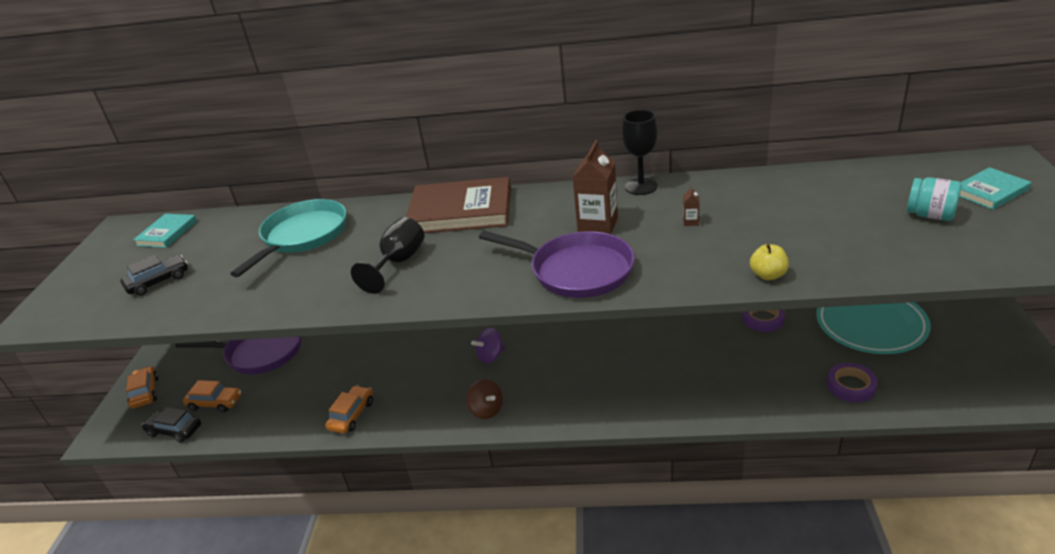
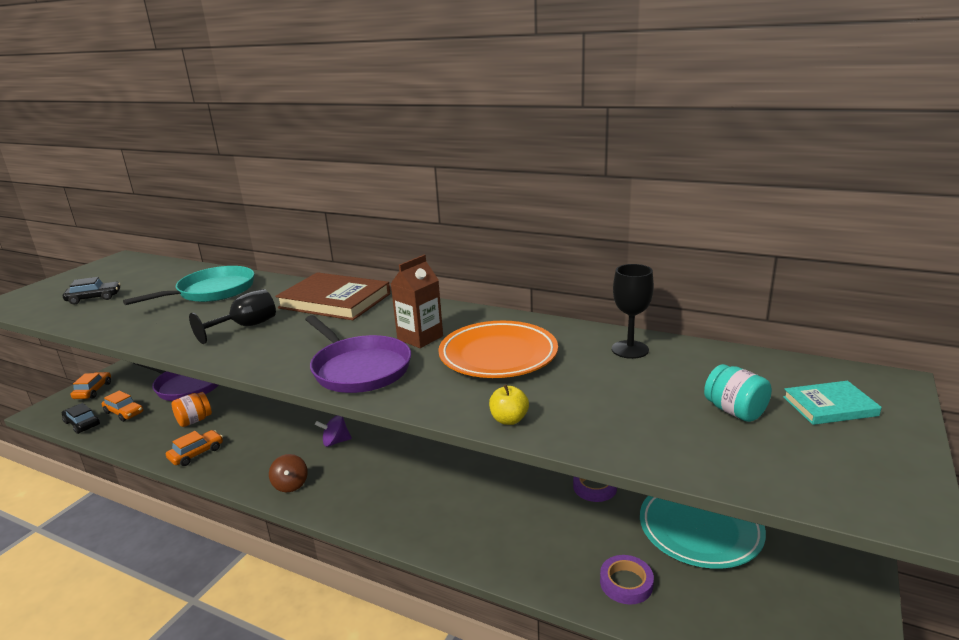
camera: 20 degrees right, 10 degrees down
turquoise book [133,214,197,248] -> none
black goblet [622,110,658,195] -> black goblet moved to [612,264,654,359]
brown carton [683,186,700,226] -> orange plate [438,321,558,378]
none -> orange jar [171,392,212,427]

